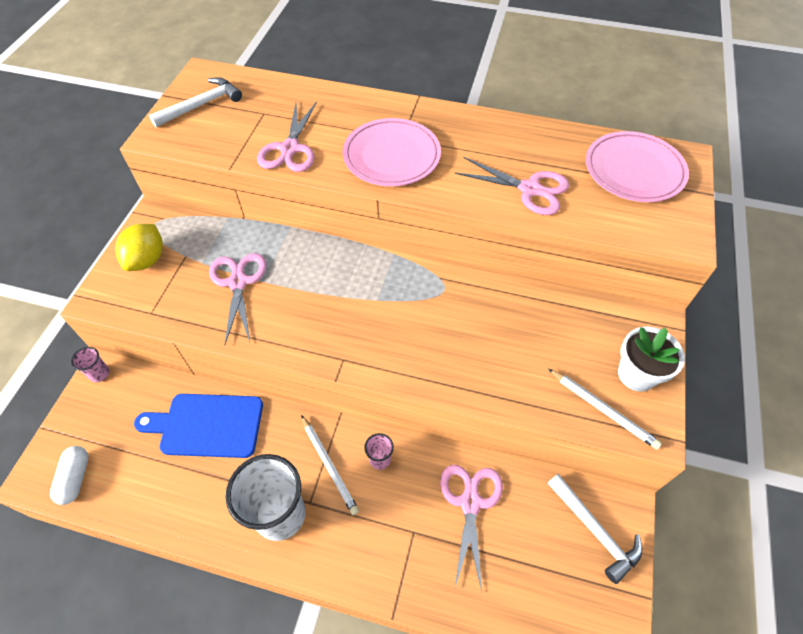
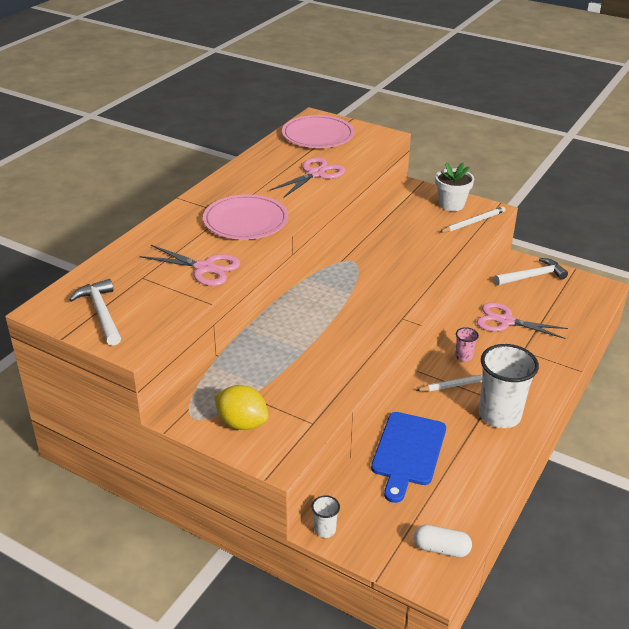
camera: 75 degrees left, 20 degrees down
pink cup [71,347,110,382] -> white cup [312,495,340,538]
pink scissors [209,253,266,346] -> none

